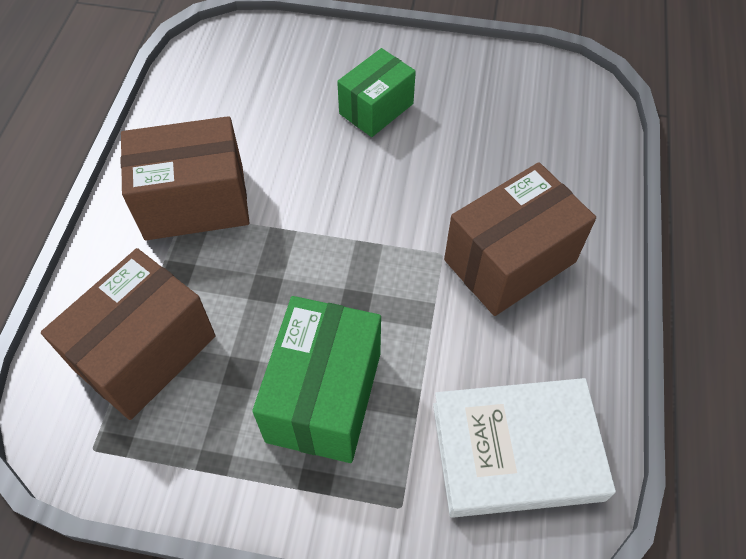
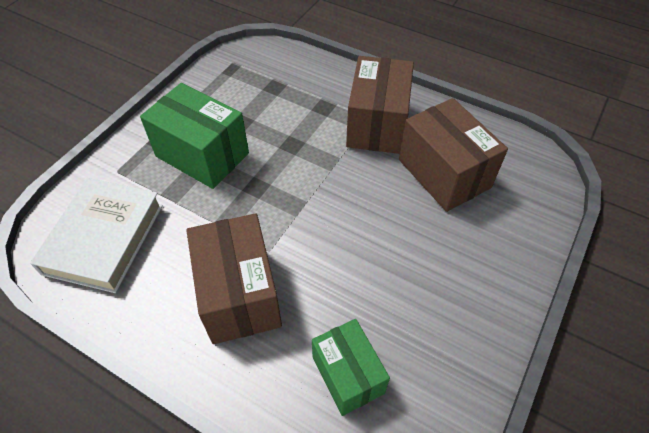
camera: 110 degrees right, 5 degrees down
brown box [41,248,216,420] -> brown box moved to [399,98,508,212]
green box [337,48,416,137] -> green box moved to [312,319,390,416]

